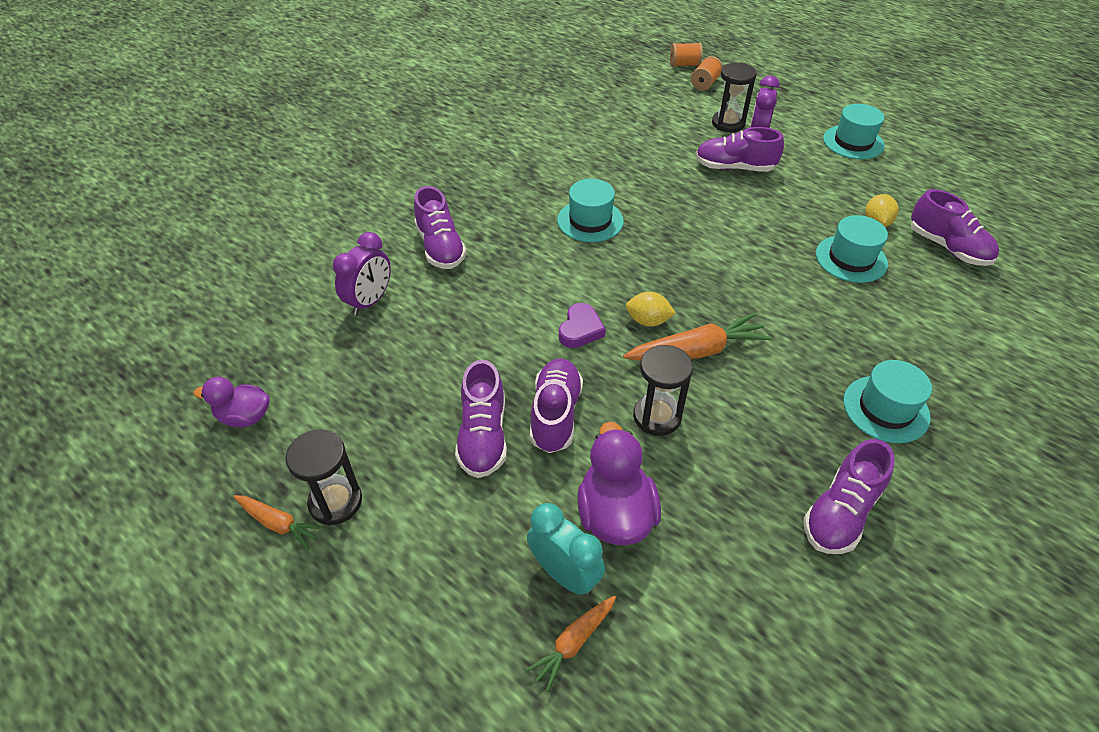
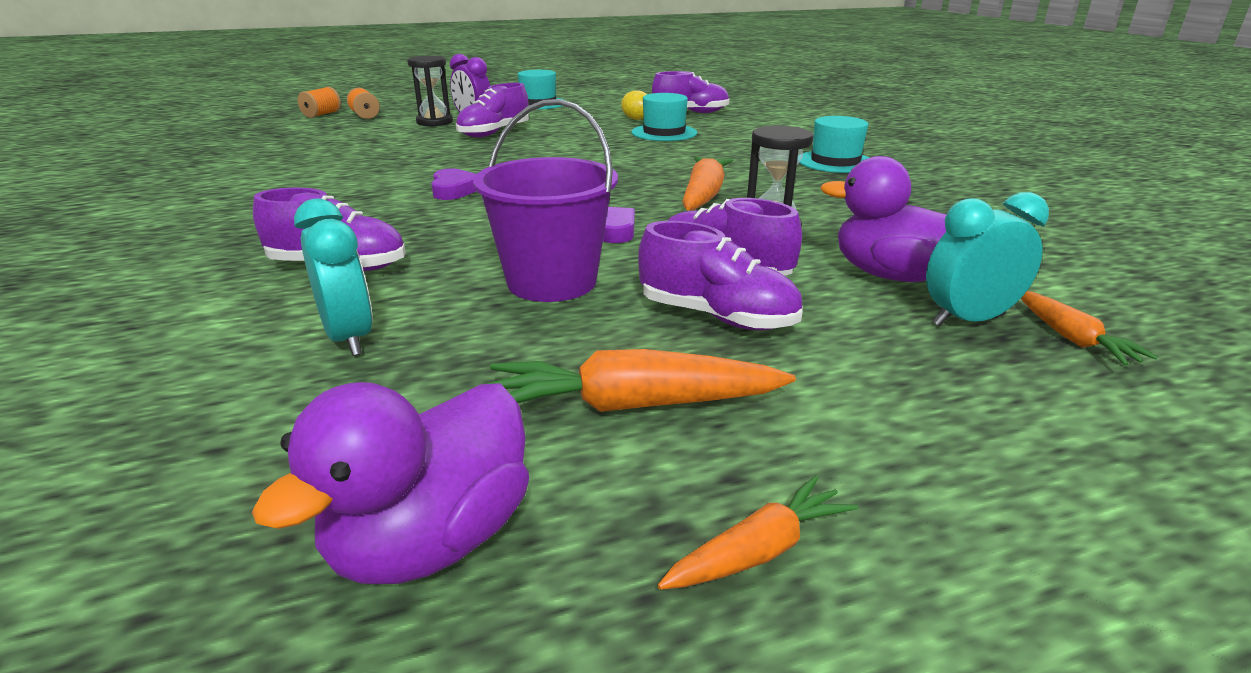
camera: 60 degrees left, 20 degrees down
purple duck [193,377,270,428] -> purple duck [252,382,529,584], size x1.57
black hourglass [285,429,362,525] -> none
purple clock [333,232,391,316] -> turquoise clock [294,198,373,356]
turquoise hat [557,179,624,242] -> purple heart [431,168,476,200]
yellow lemon [626,292,676,327] -> none
purple shoe [804,439,895,554] -> none
none -> purple bucket [473,99,618,302]
none -> orange carrot [487,349,796,412]

